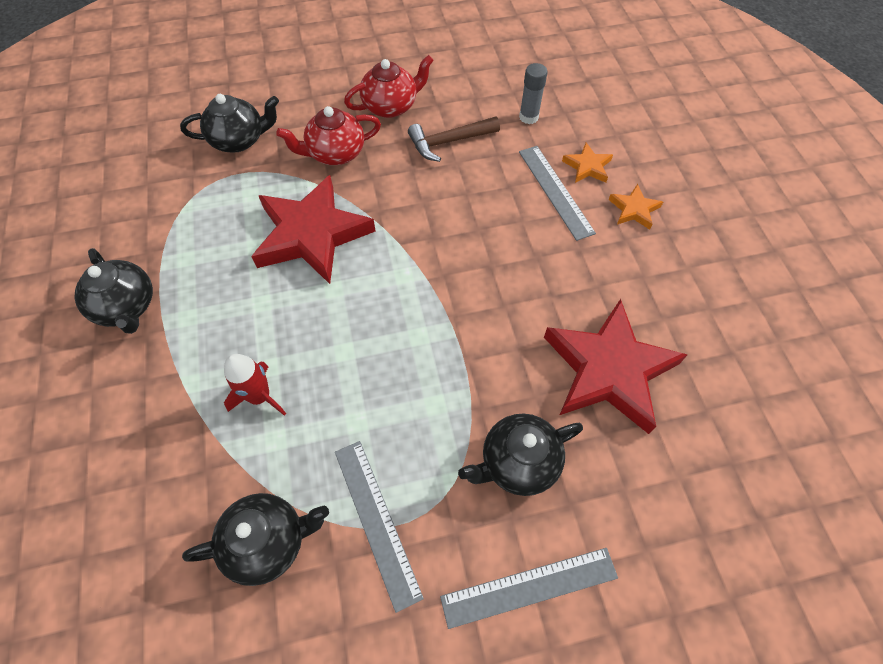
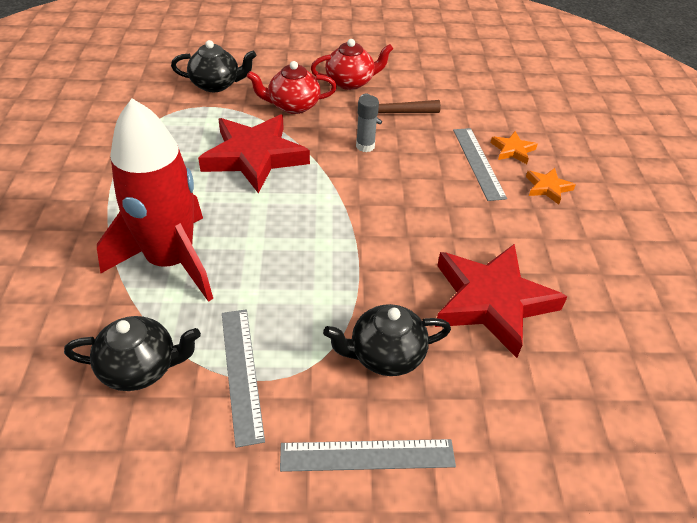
camera: 10 degrees right, 15 degrees down
black teapot [74,248,153,334] -> none
red rocket [224,354,286,416] -> red rocket [97,99,213,302], size x2.25
grey glue stick [519,63,548,124] -> grey glue stick moved to [356,95,379,152]

